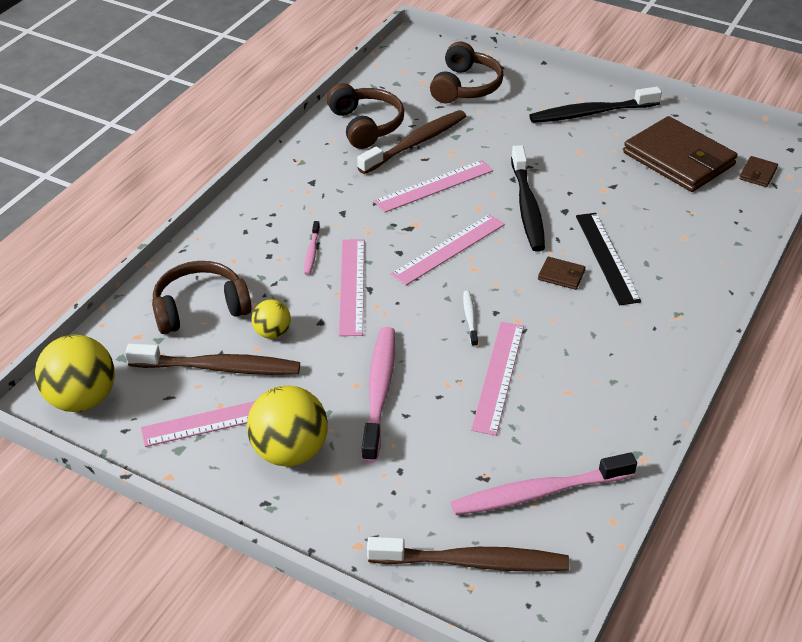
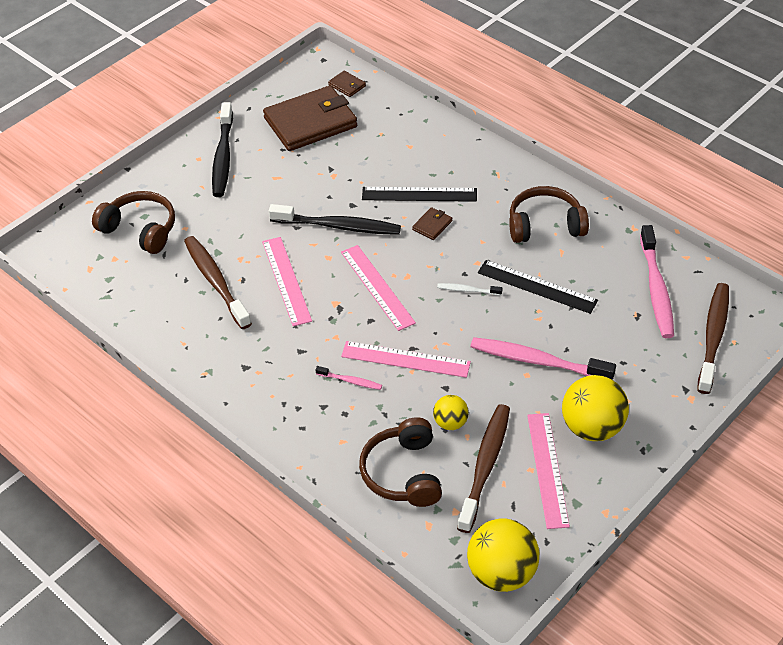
camera: 75 degrees left, 5 degrees up
brown headphones [327,83,404,149] -> brown headphones moved to [509,186,589,243]
pink ruler [471,322,524,435] -> black ruler [478,260,598,314]

